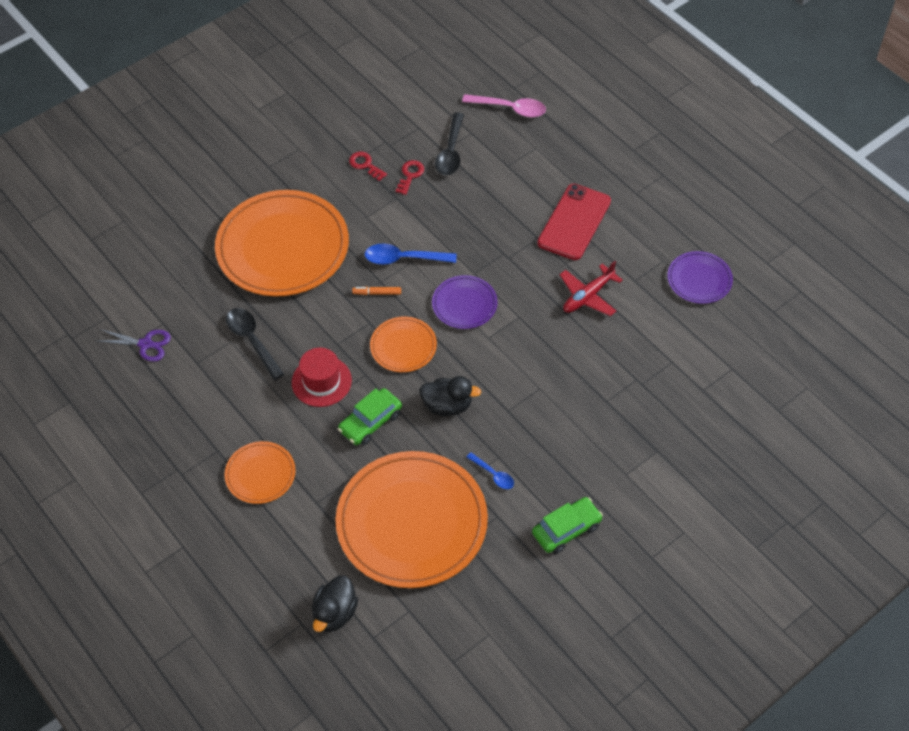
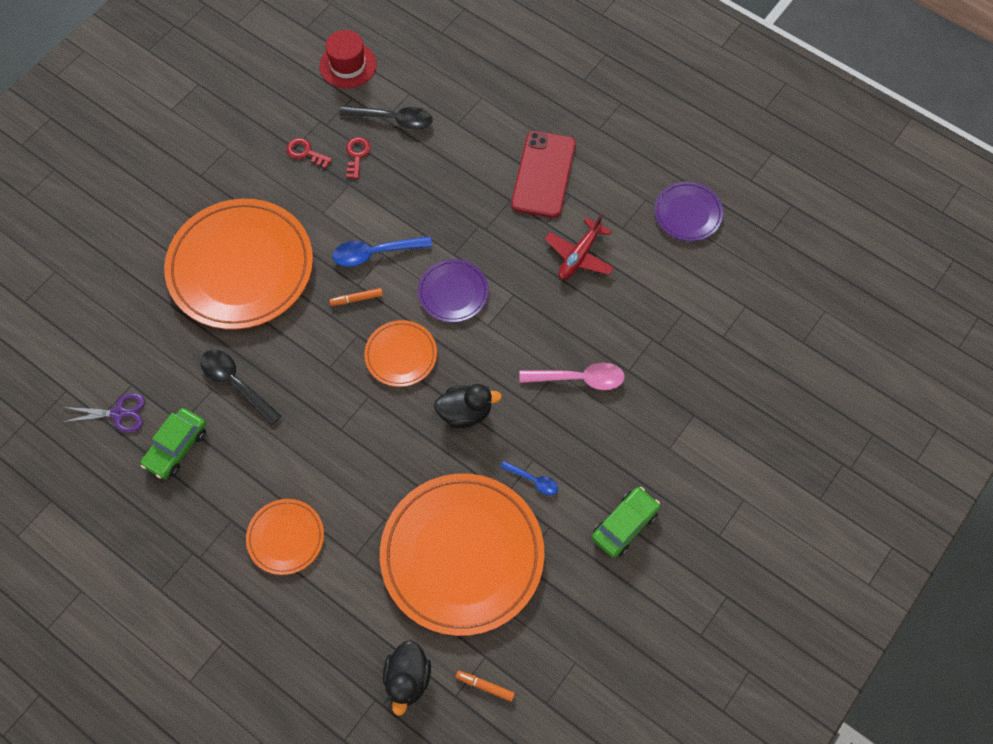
camera: 15 degrees left, 10 degrees up
red hat [292,348,352,407] -> red hat moved to [319,30,377,88]
green car [338,388,402,445] -> green car moved to [140,408,206,479]
black spoon [435,113,464,175] -> black spoon turned 75 degrees counterclockwise [339,105,433,130]
pink spoon [462,94,546,117] -> pink spoon moved to [519,363,625,390]
none -> orange marker [456,671,515,702]

